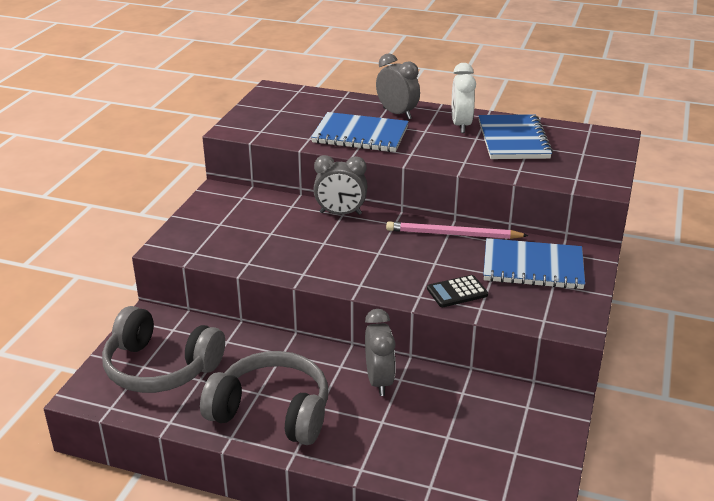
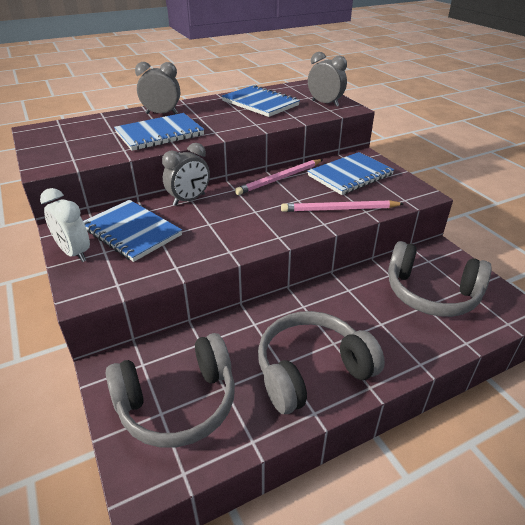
camera: 45 degrees left, 5 degrees up
grey clock [365,309,396,396] -> grey clock moved to [308,52,347,107]
black calculator [427,275,488,307] -> pink pencil [281,200,404,212]
white clock [452,63,476,133] -> white clock moved to [40,188,90,262]
none -> blue notebook [83,200,182,262]
none -> grey headphones [388,241,492,317]

